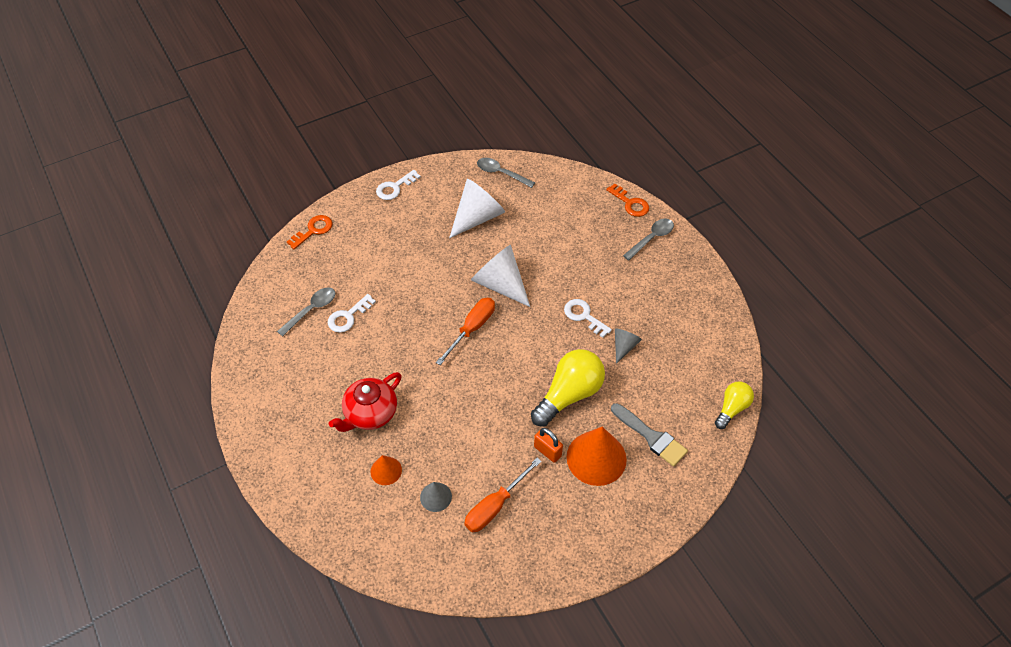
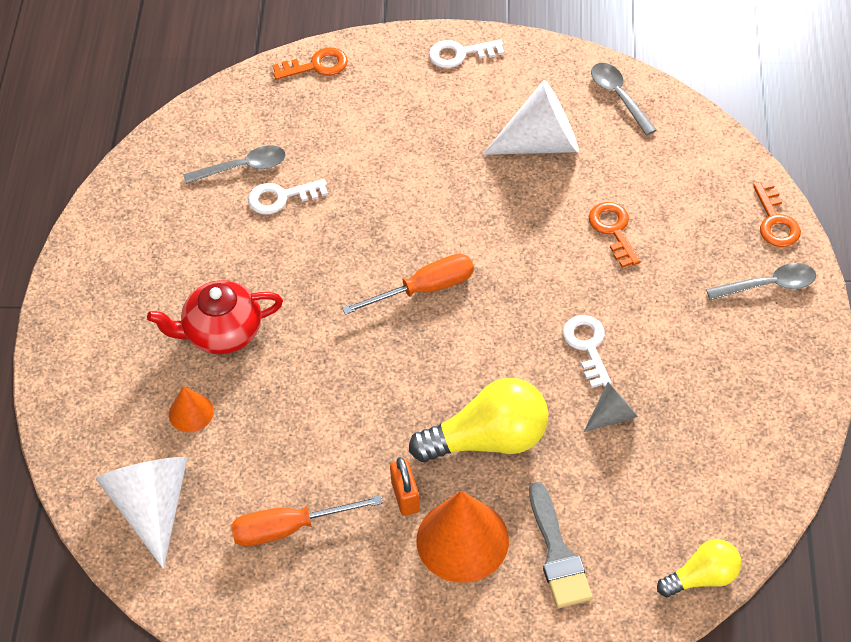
camera: 35 degrees right, 0 degrees up
grey cone [420,482,452,512] -> none
white cone [471,245,530,307] -> white cone moved to [96,457,187,569]
none -> orange key [589,202,641,268]

